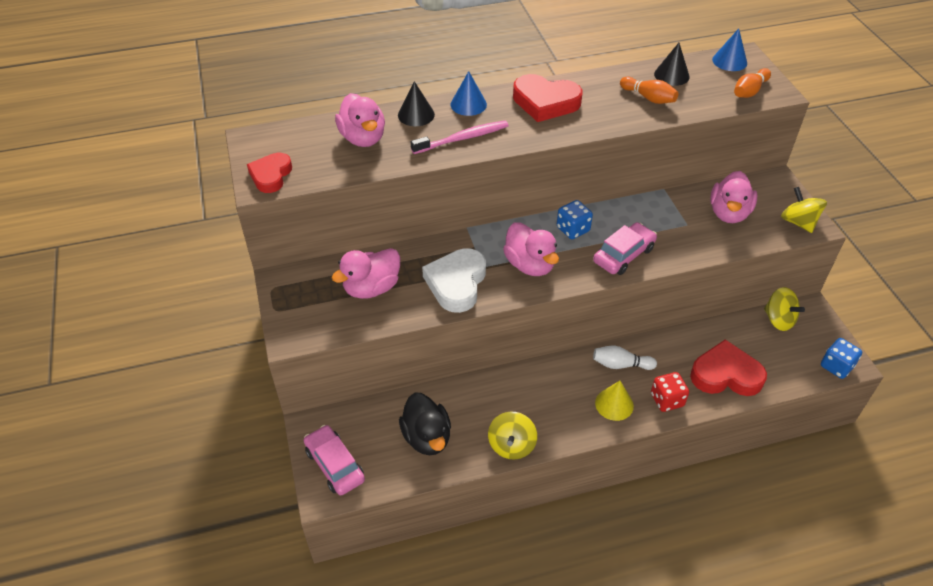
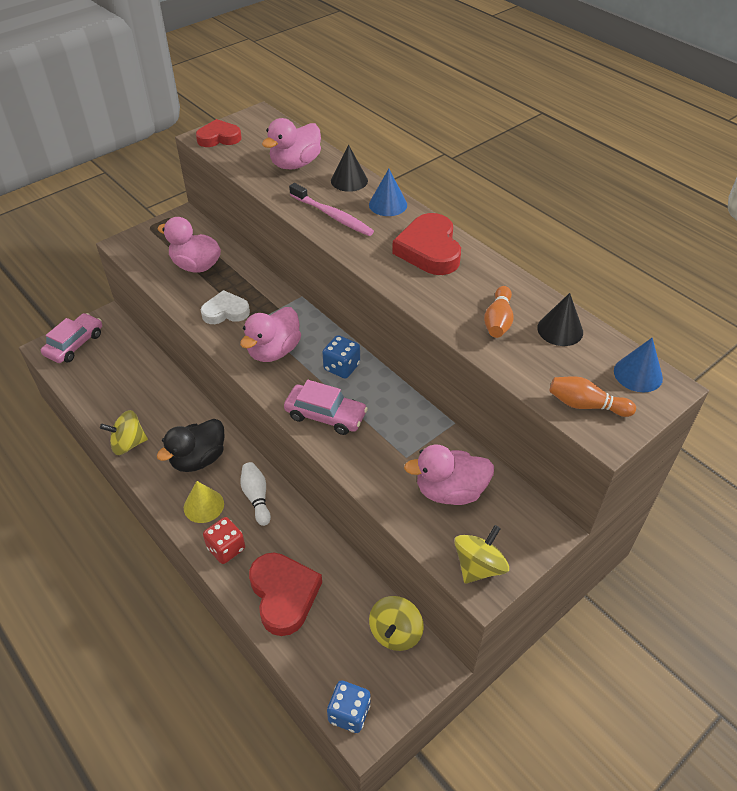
camera: 65 degrees right, 0 degrees up
black duck [399,393,451,455] -> black duck moved to [157,419,225,472]
white heart [422,248,486,313] -> white heart [201,290,250,324], size x0.66

